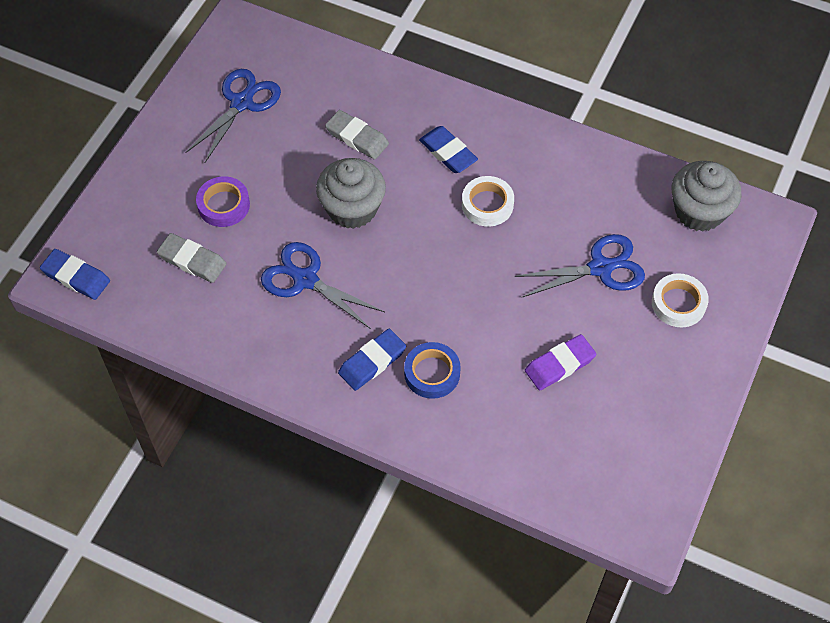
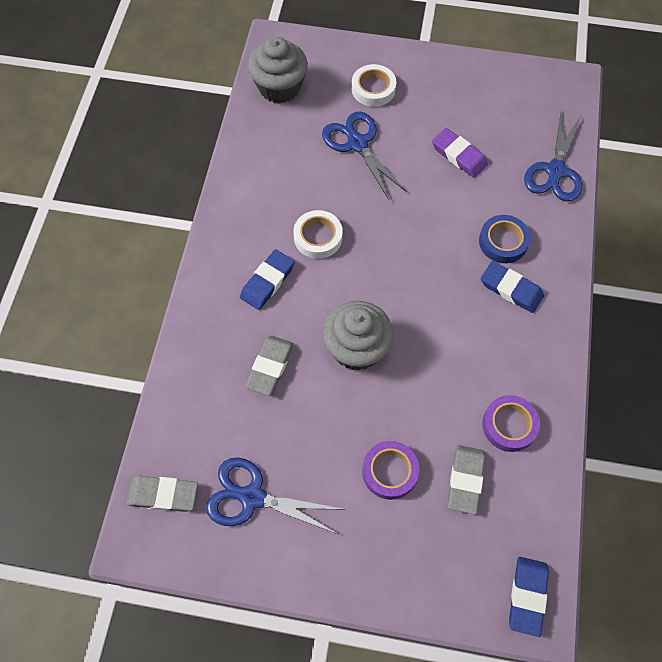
camera: 105 degrees left, 5 degrees up
blue scissors [261,242,385,329] -> blue scissors moved to [524,112,582,202]
none -> grey eraser [126,476,198,512]
none -> purple tape [482,395,540,452]

